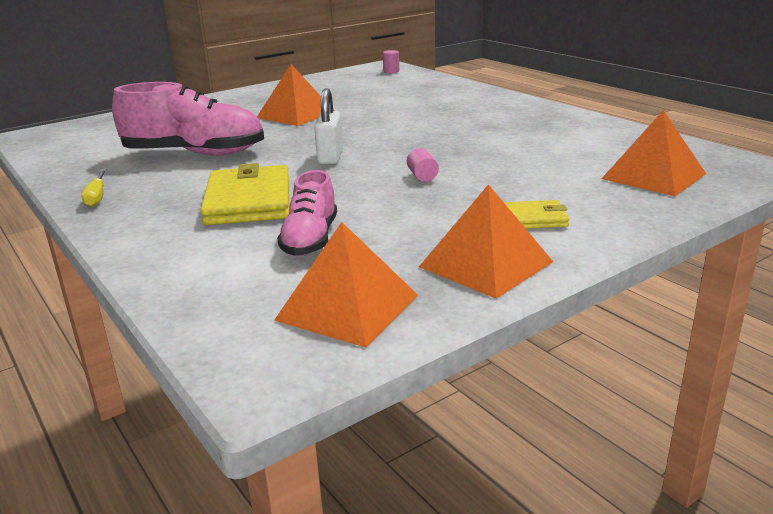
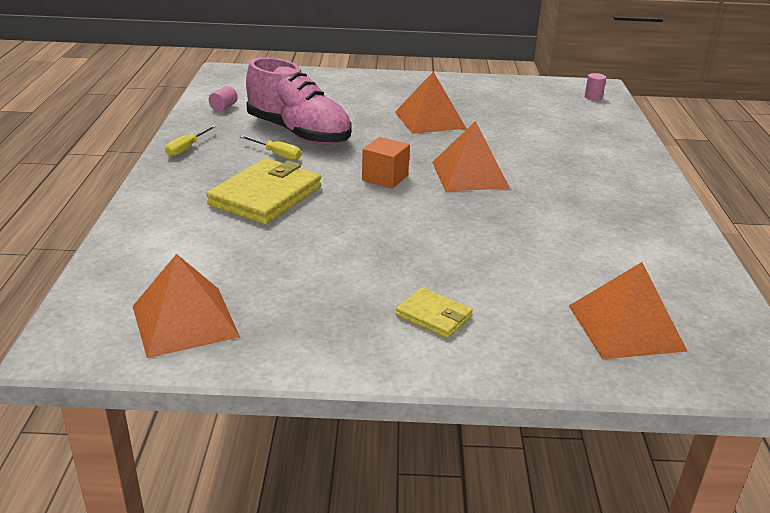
camera: 35 degrees right, 5 degrees up
pink shoe [277,170,337,256] -> none
white padlock [314,88,343,164] -> orange cube [362,137,410,189]
pink cylinder [407,148,439,182] -> pink cylinder moved to [209,86,238,111]
orange pyramid [419,184,553,299] -> orange pyramid moved to [432,121,510,191]
none -> yellow screwdriver [240,135,301,160]

